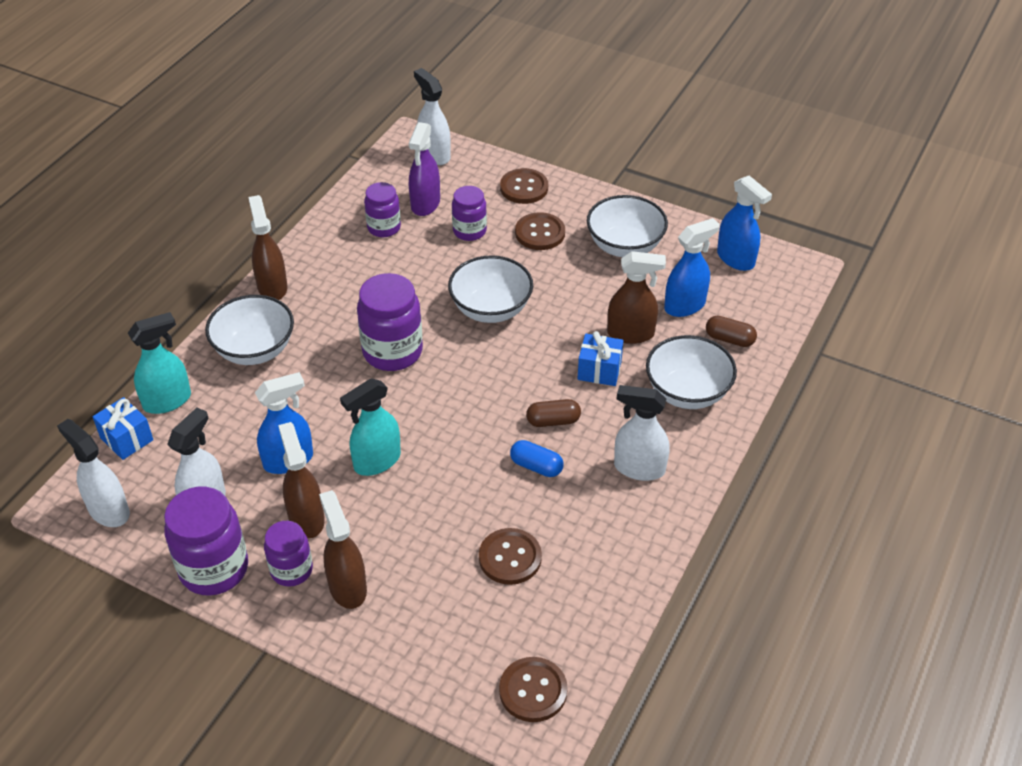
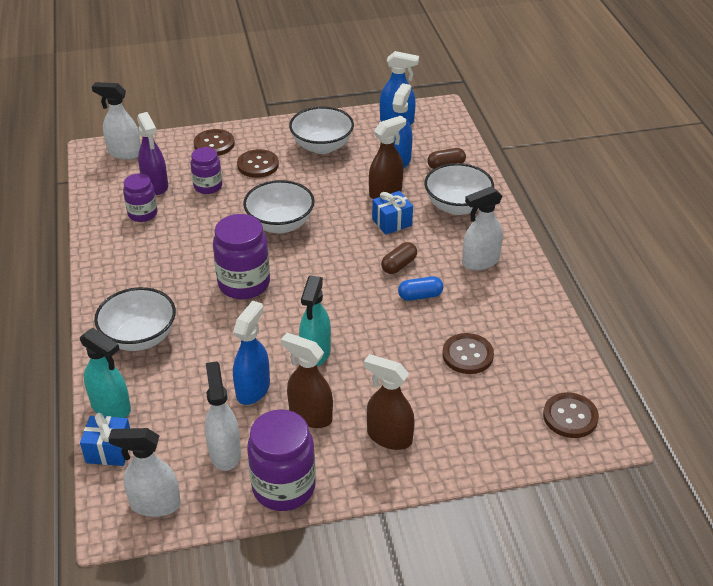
camera: 40 degrees left, 5 degrees down
turquoise spray bottle [128,312,191,414] -> turquoise spray bottle turned 105 degrees clockwise [80,328,131,418]
brown spray bottle [248,195,288,300] -> none
purple jar [264,521,313,587] -> none

